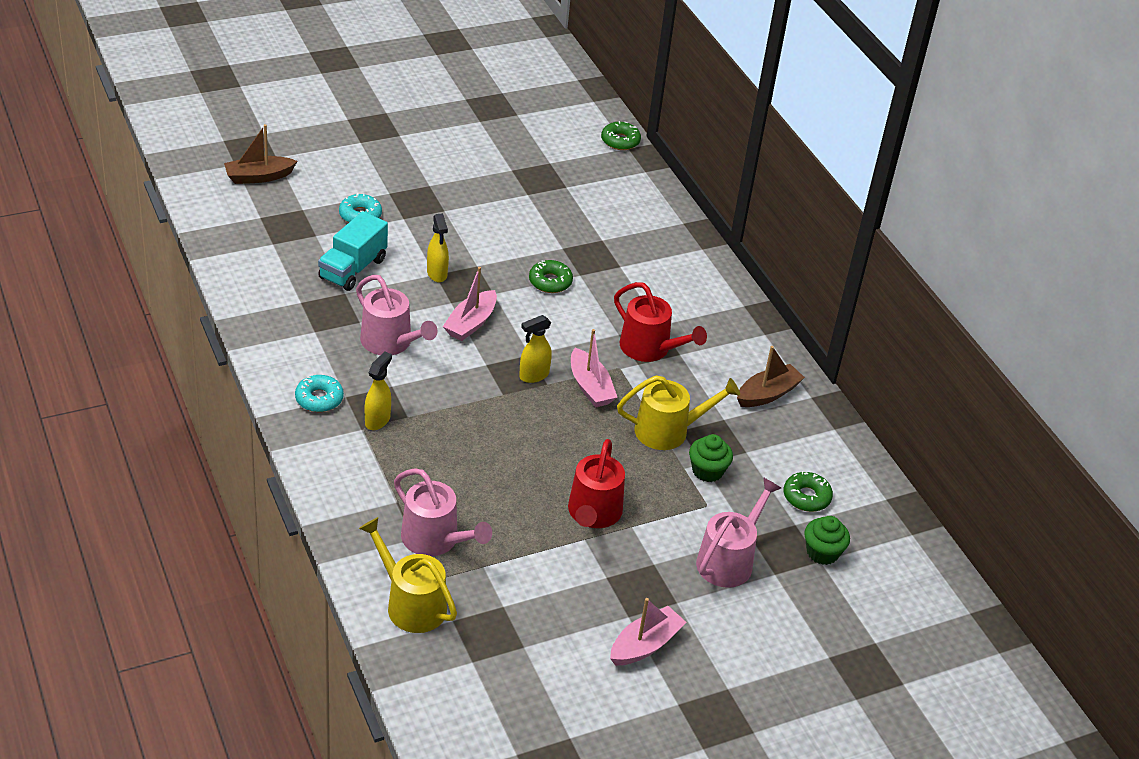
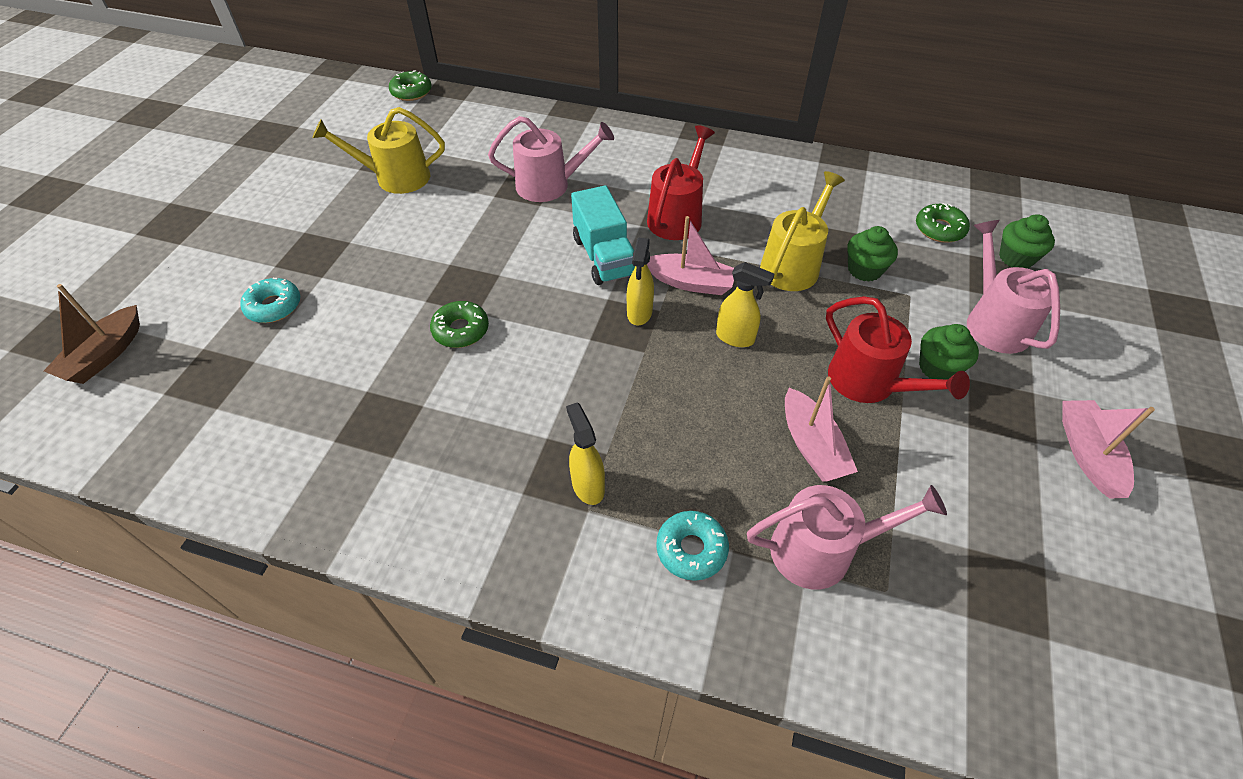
camera: 45 degrees left, 10 degrees up
turquoise donut [295,375,344,412] -> turquoise donut moved to [656,511,729,581]
turquoise truck [318,211,388,291] -> turquoise truck moved to [571,185,635,285]
pink watering can [356,275,438,355] -> pink watering can moved to [488,116,614,202]
yellow watering can [359,517,457,633] -> yellow watering can moved to [313,107,445,194]
yellow spray bottle [427,213,449,282] -> yellow spray bottle moved to [716,262,774,347]
pink boat [443,267,497,341] -> pink boat moved to [785,376,858,481]
green donut [529,260,573,293] -> green donut moved to [430,301,489,348]
red watering can [614,282,707,362] -> red watering can turned 60 degrees counterclockwise [647,125,715,240]
brown boat [737,346,805,407] -> none
none -> green cupcake [919,324,979,380]

